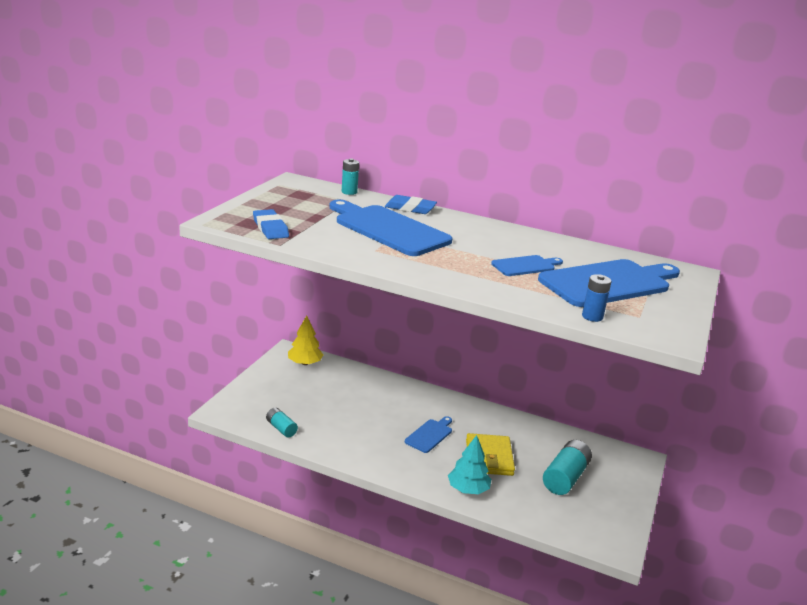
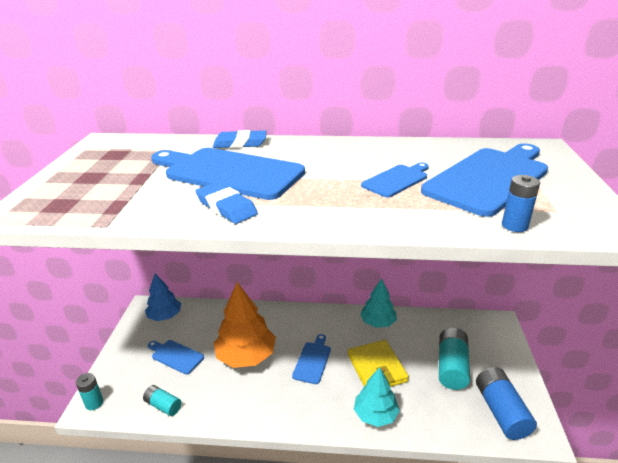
camera: 15 degrees left, 5 degrees up
blue eraser [253,209,289,239] -> blue eraser moved to [195,182,258,224]
yellow tree [288,316,323,365] -> blue tree [145,274,181,321]
turquoise battery [342,159,359,195] -> turquoise battery moved to [76,373,103,410]
none -> blue cutting board [148,340,204,374]
none -> orange tree [214,282,276,368]
none -> turquoise tree [360,278,397,328]
none -> blue battery [476,367,537,440]

